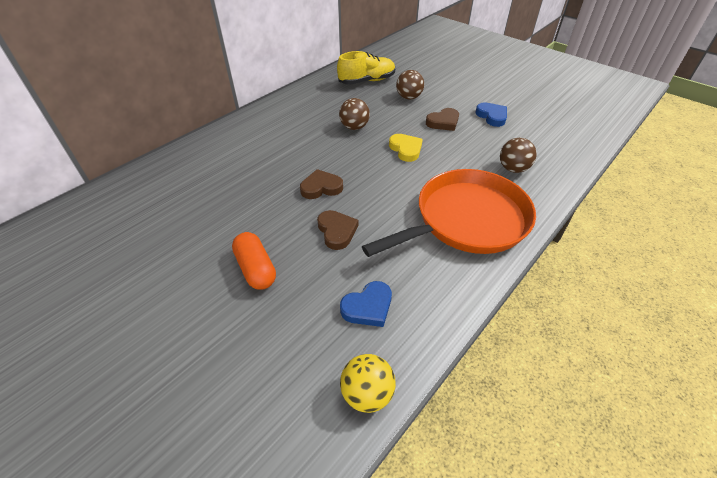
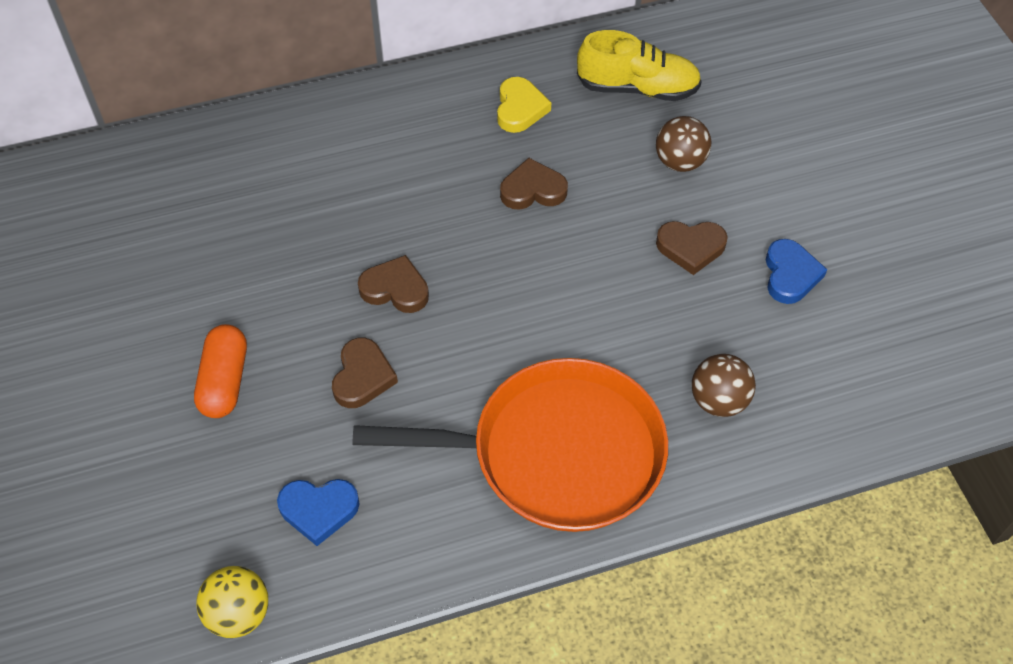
camera: 30 degrees right, 10 degrees up
brown ball [339,98,370,130] -> brown heart [500,158,568,210]
yellow heart [389,134,423,162] -> yellow heart moved to [497,77,551,133]

